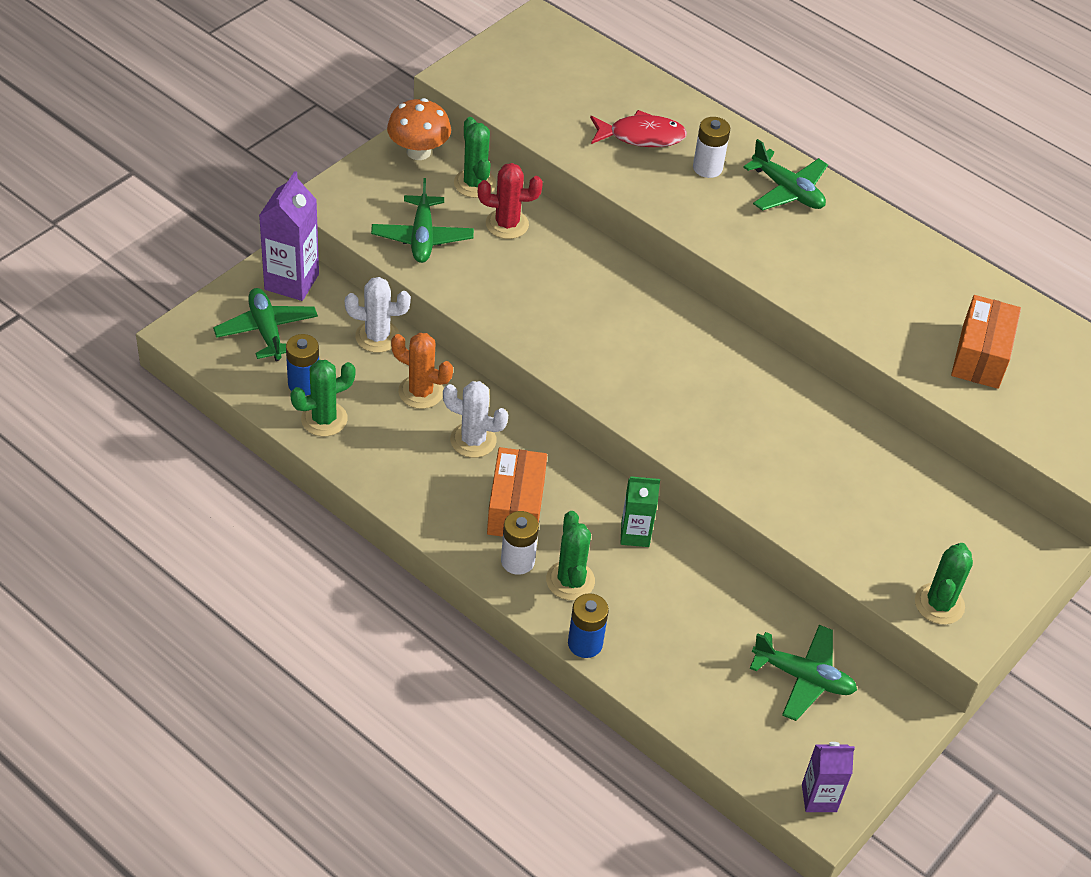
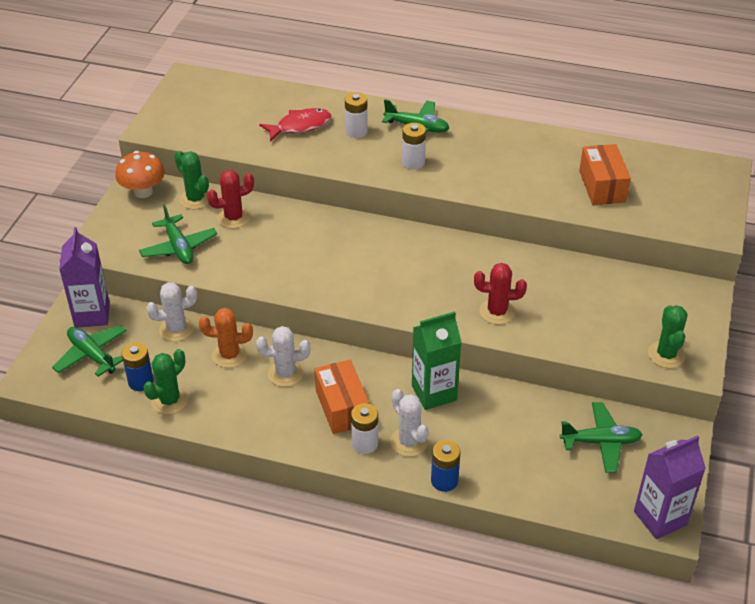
camera: 20 degrees left, 5 degrees down
green cactus [546,511,595,600] -> white cactus [390,389,429,457]
green carton [620,476,660,547] -> green carton [412,311,462,410], size x1.59
purple carton [802,742,855,812] -> purple carton [634,435,706,539], size x1.59
none -> white battery [402,123,426,169]
none -> red cactus [474,263,527,325]

